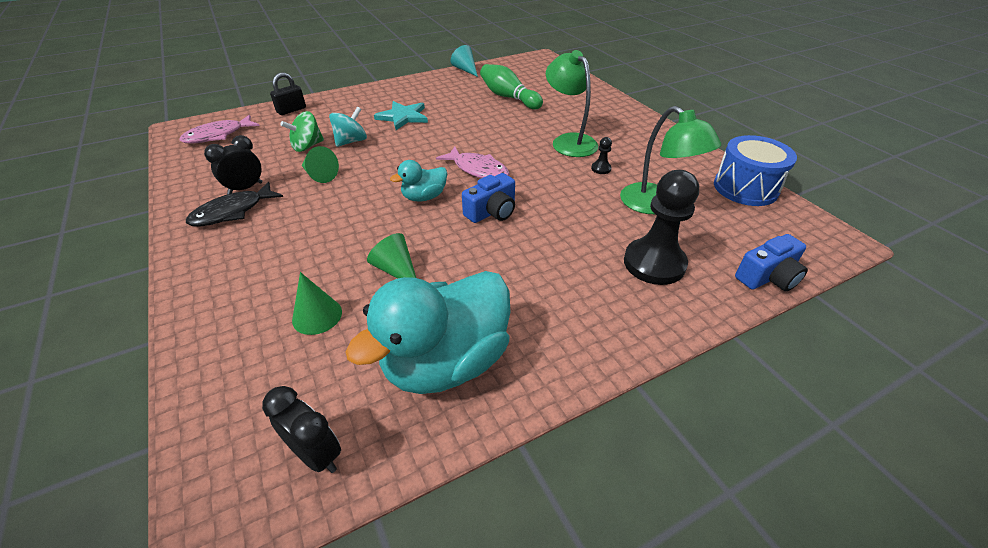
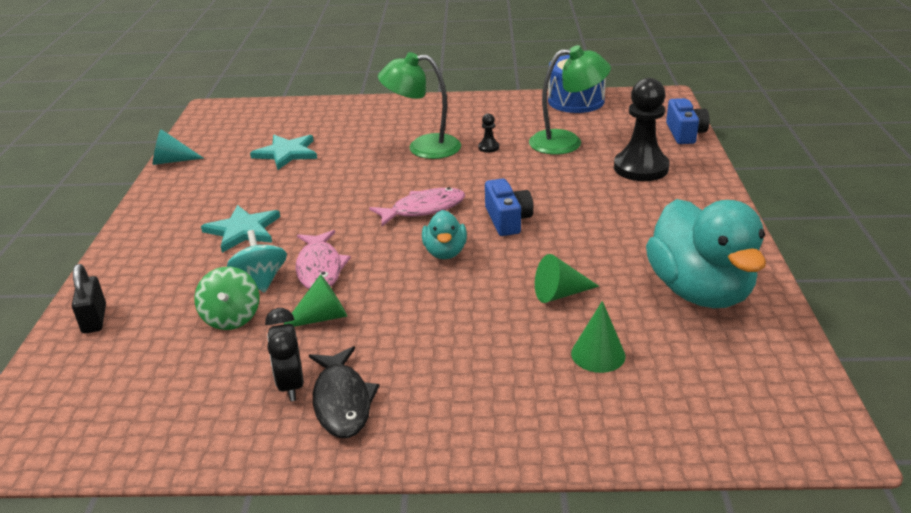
camera: 60 degrees left, 10 degrees down
pink fish [179,115,259,143] -> pink fish moved to [295,230,351,289]
black clock [262,386,341,473] -> none
green bowling pin [480,64,543,109] -> turquoise star [250,135,317,170]

